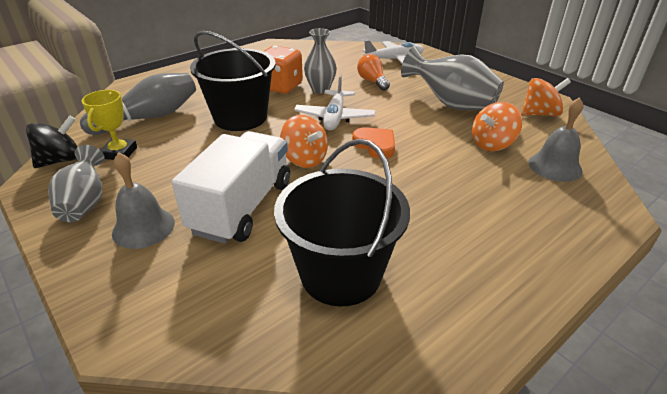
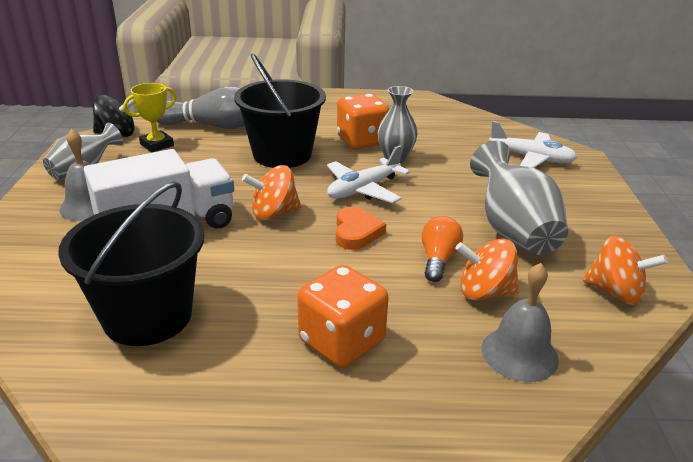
camera: 40 degrees right, 5 degrees down
orange spinning top [280,115,328,168] -> orange spinning top turned 75 degrees clockwise [242,165,302,220]
orange light bulb [357,54,390,91] -> orange light bulb moved to [422,216,463,282]
none -> orange dice [297,265,388,368]

